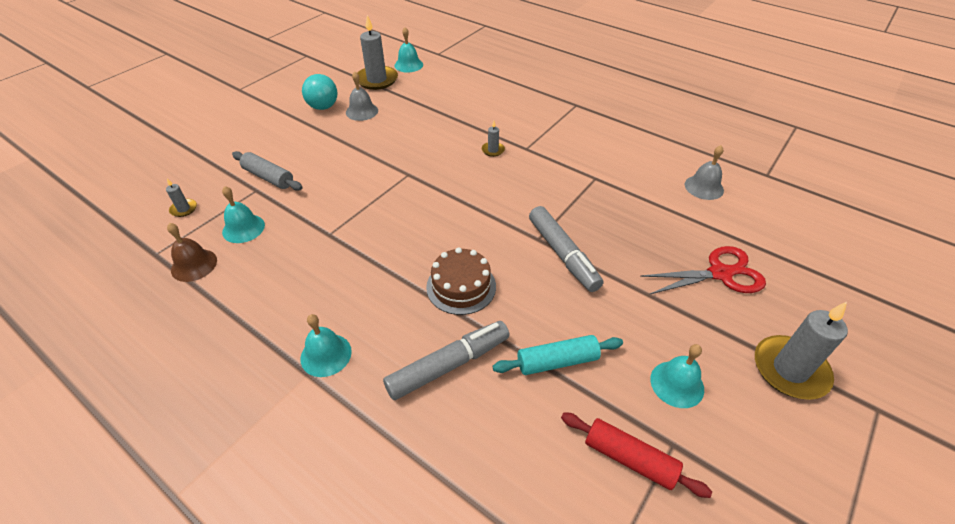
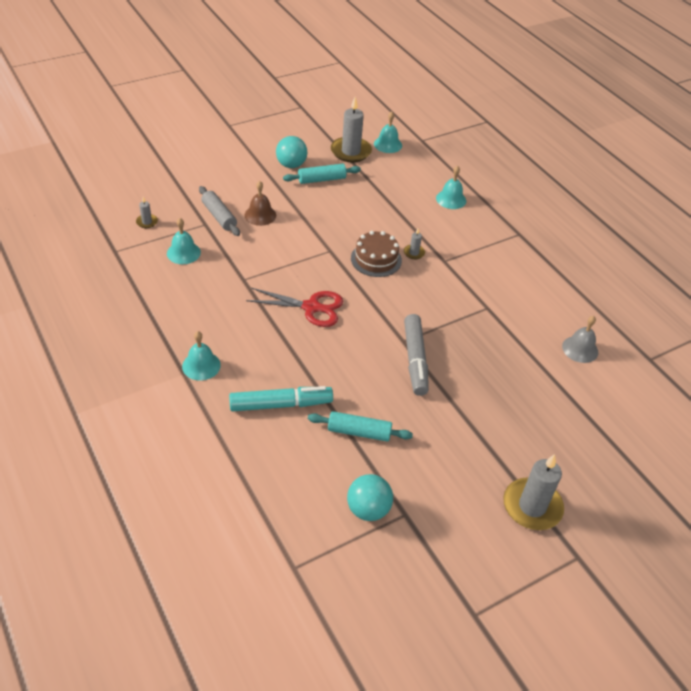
camera: 20 degrees right, 0 degrees up
brown bell [167,223,217,282] -> brown bell moved to [244,181,276,226]
grey bell [346,72,378,121] -> turquoise rolling pin [283,164,361,184]
grey marker [383,321,510,400] -> turquoise marker [229,386,333,412]
brown cake [426,247,496,315] -> brown cake moved to [351,231,402,277]
red rolling pin [561,413,712,498] -> turquoise ball [347,474,393,521]
red scissors [640,246,766,295] -> red scissors moved to [246,288,343,327]
turquoise bell [650,344,704,408] -> turquoise bell moved to [436,166,466,209]

